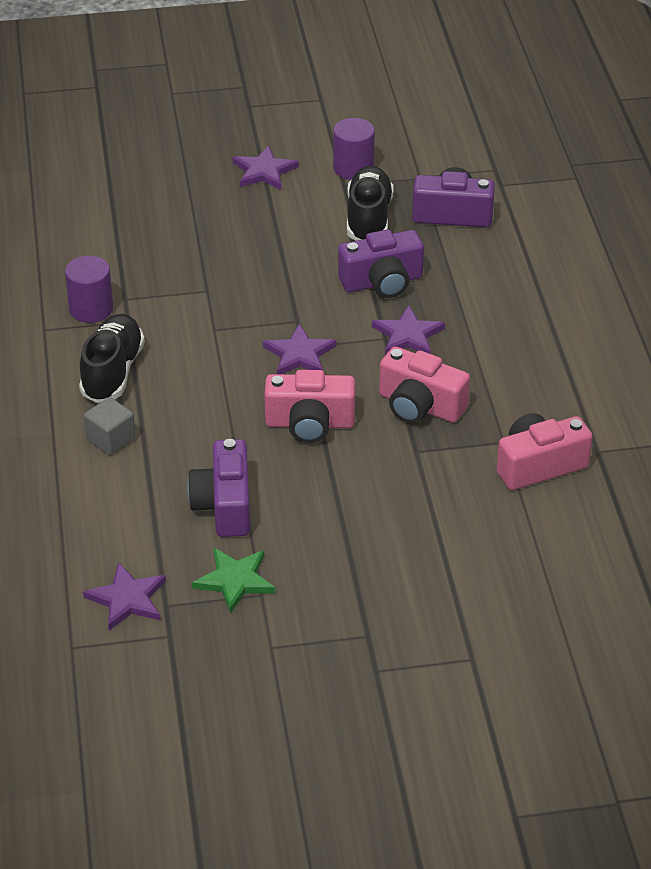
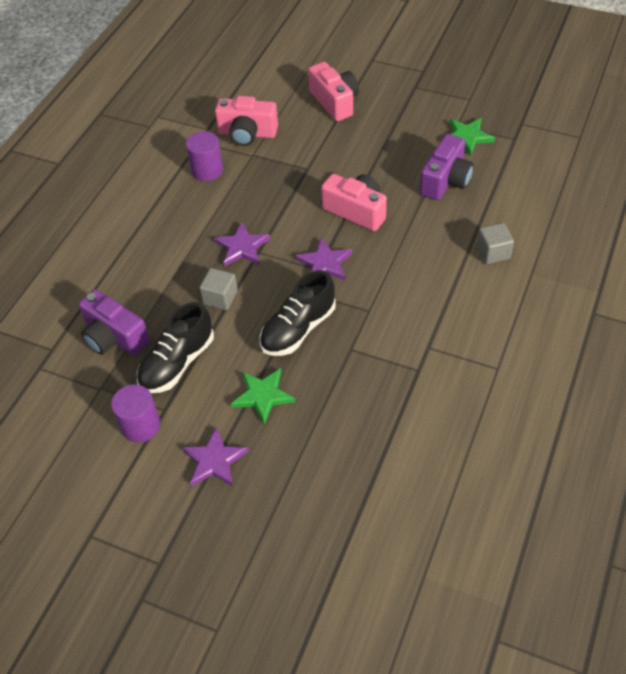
camera: 145 degrees left, 10 degrees up
purple cylinder [65,256,113,323] -> purple cylinder moved to [186,131,223,181]
black shoe [79,314,145,403] -> black shoe moved to [260,270,336,356]
purple star [83,562,166,630] -> none
purple camera [338,230,424,298] -> grey cube [199,268,238,310]
pink camera [379,346,470,423] -> pink camera moved to [308,62,359,121]
none -> green star [231,368,295,424]

